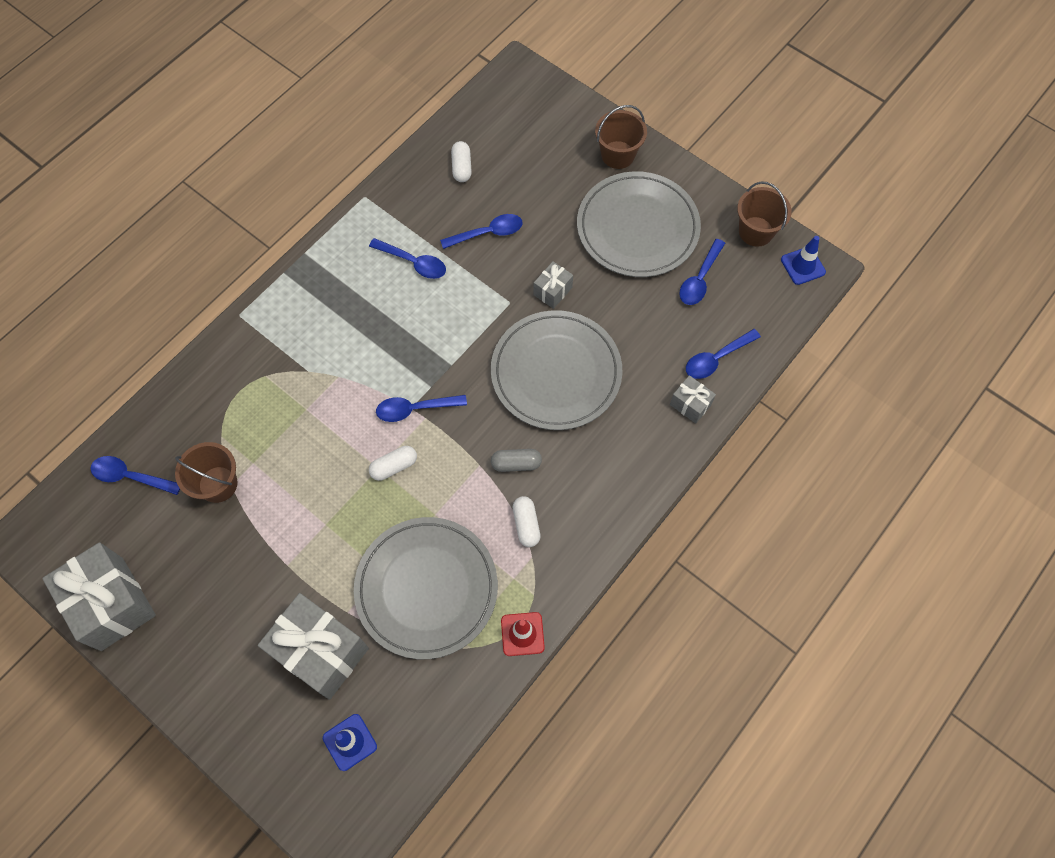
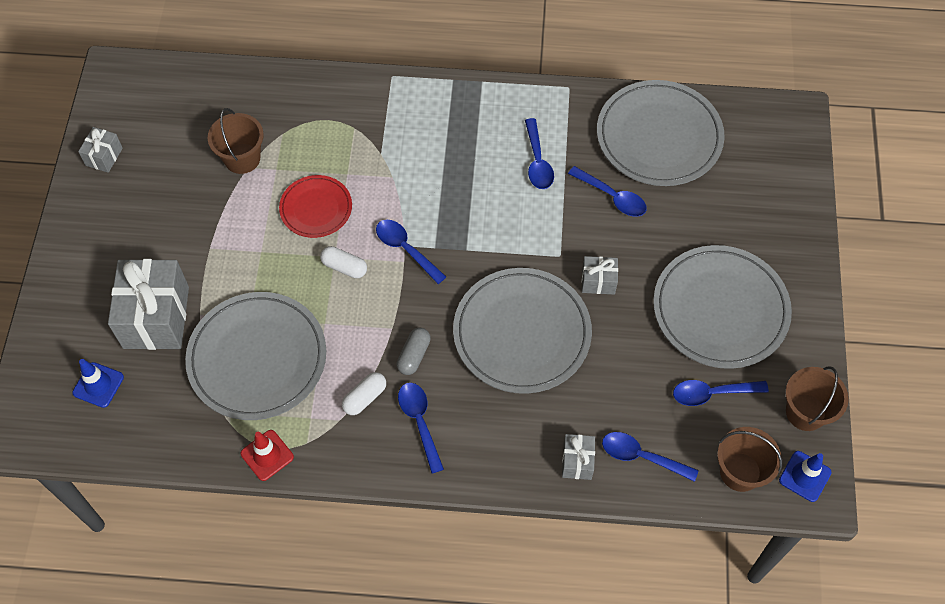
camera: 55 degrees right, 5 degrees down
grey gift [42,542,156,651] -> grey gift [78,127,123,173], size x0.48
blue spoon [90,456,180,495] -> blue spoon moved to [398,383,444,474]
white capsule [451,141,472,182] -> grey plate [597,80,725,186]
grey capsule [491,449,542,472] -> grey capsule turned 60 degrees clockwise [397,327,431,375]
brown bucket [595,105,647,169] -> brown bucket moved to [717,427,782,492]
none -> red plate [279,175,352,238]

